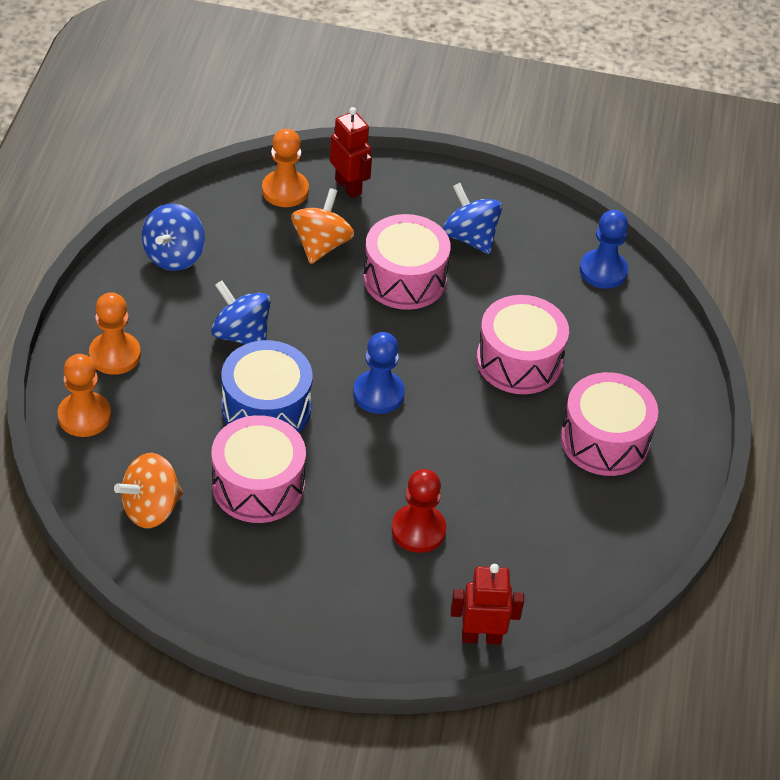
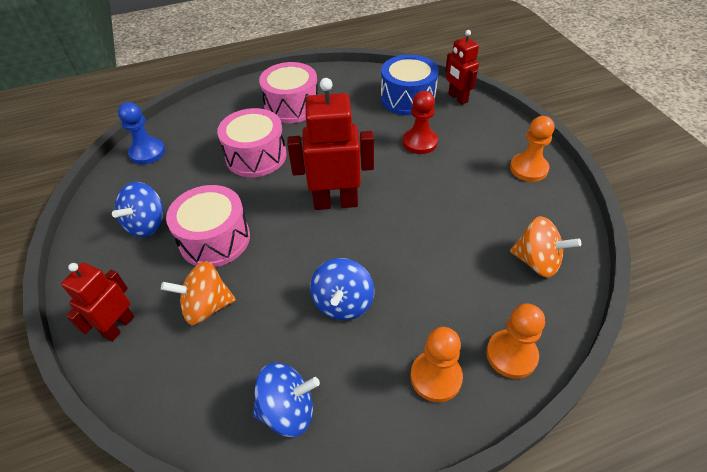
camera: 115 degrees left, 0 degrees up
pink drum [211,415,306,523] -> none
blue drum [221,340,313,433] -> blue drum moved to [381,55,439,115]
orange pawn [262,129,309,207] -> orange pawn moved to [510,116,554,182]
blue pawn [353,332,405,414] -> red robot [287,78,374,210]

